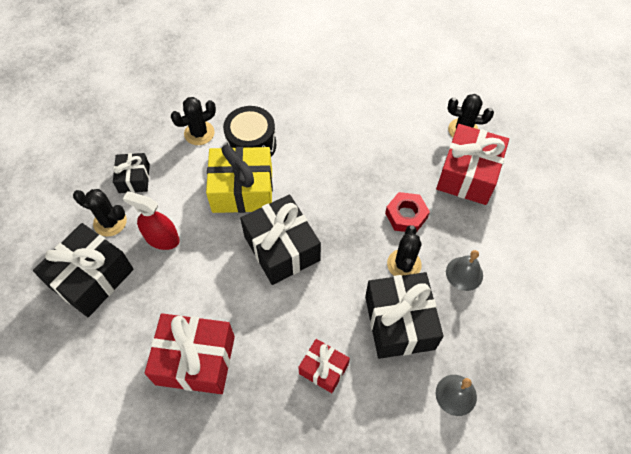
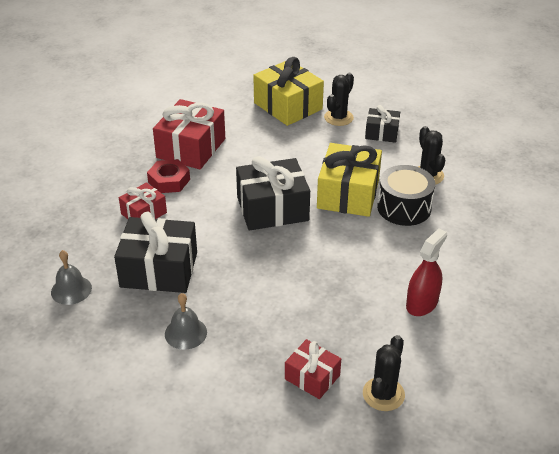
camera: 105 degrees right, 20 degrees down
black gift [33,223,134,317] -> yellow gift [253,57,324,126]
red spray bottle [123,192,180,250] -> red spray bottle moved to [406,228,447,316]
red nut [385,192,430,232] -> red nut moved to [147,159,190,193]
black cactus [387,225,422,276] -> none
red gift [436,124,509,205] -> red gift [285,339,341,399], size x0.56

